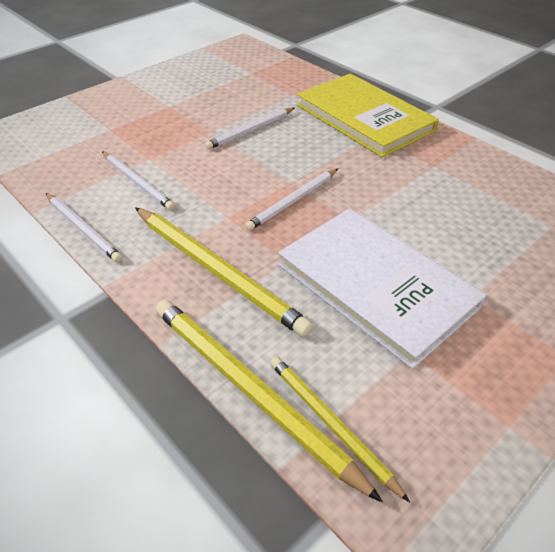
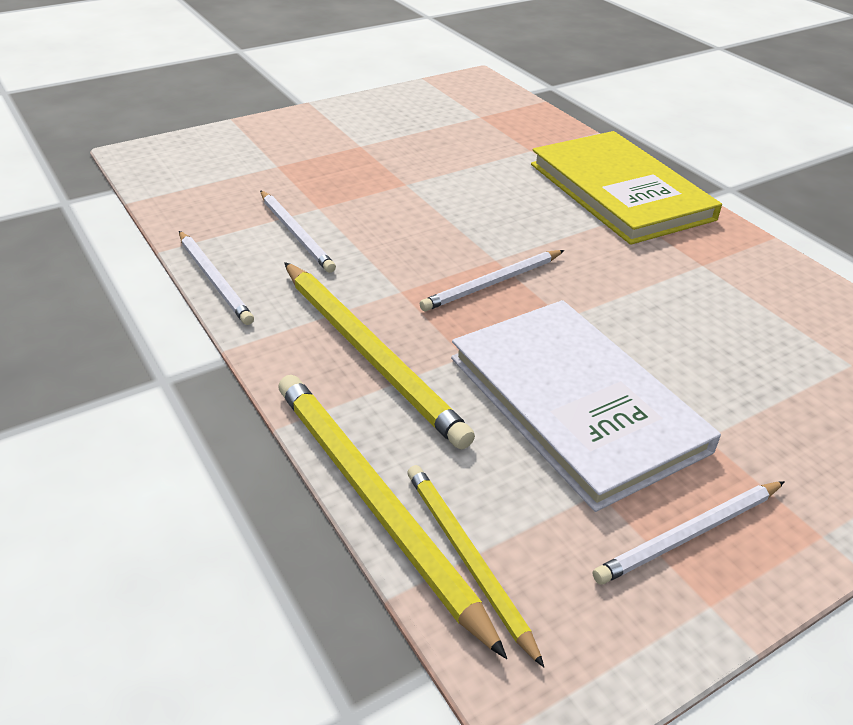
camera: 10 degrees right, 5 degrees down
white pencil [205,108,295,150] -> white pencil moved to [593,481,785,585]

